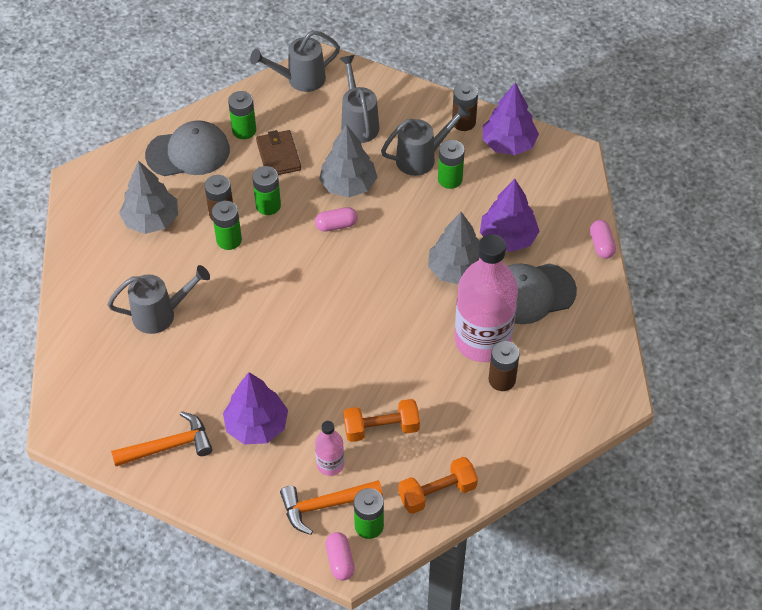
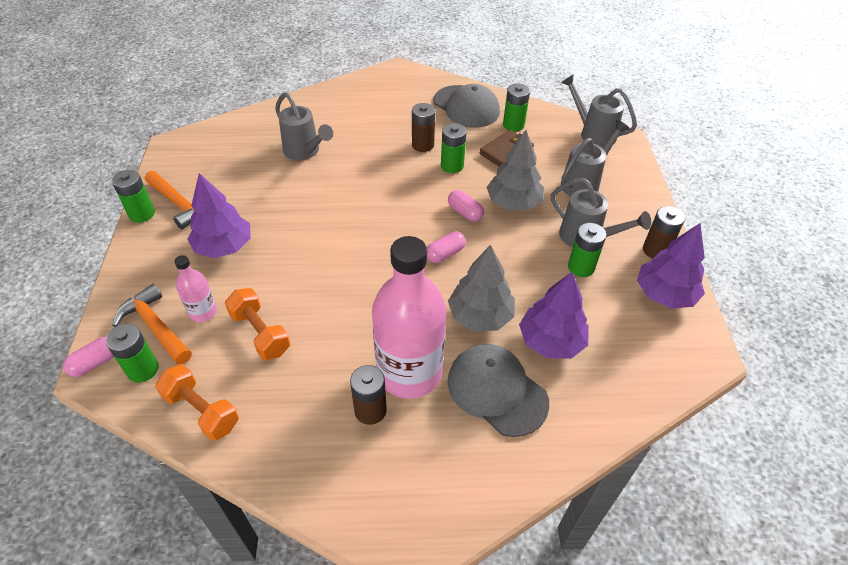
camera: 60 degrees right, 5 degrees down
grey tree [119,160,178,234] -> none
green battery [212,201,242,250] -> green battery moved to [112,170,155,223]
pink capsule [590,220,616,259] -> pink capsule moved to [427,231,466,263]

